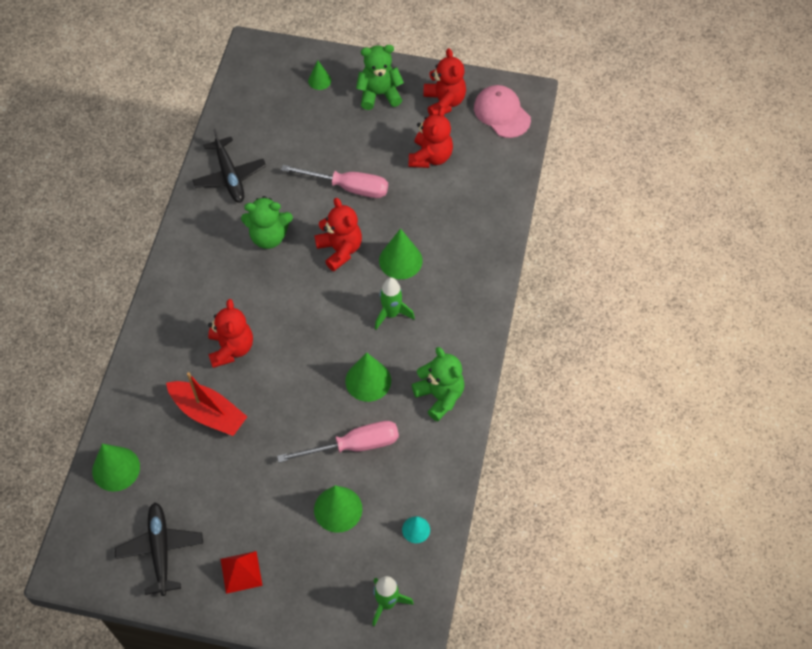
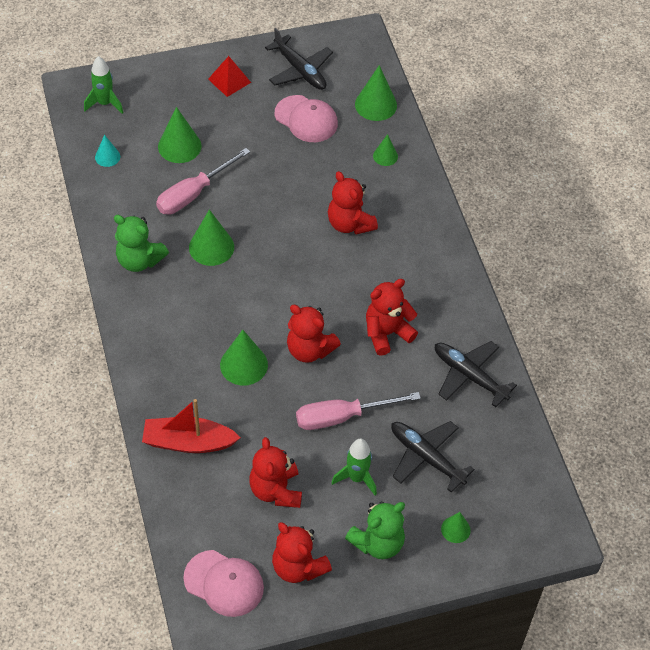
camera: 150 degrees right, 5 degrees down
red boat [166,372,248,436] -> red boat moved to [142,399,241,453]
green teddy bear [241,196,293,249] -> red teddy bear [366,279,418,356]
green rocket [375,277,415,330] -> green rocket moved to [331,438,377,496]
none -> pink cap [275,95,338,142]
none -> green cone [373,134,398,166]
none -> black plane [391,421,475,493]

